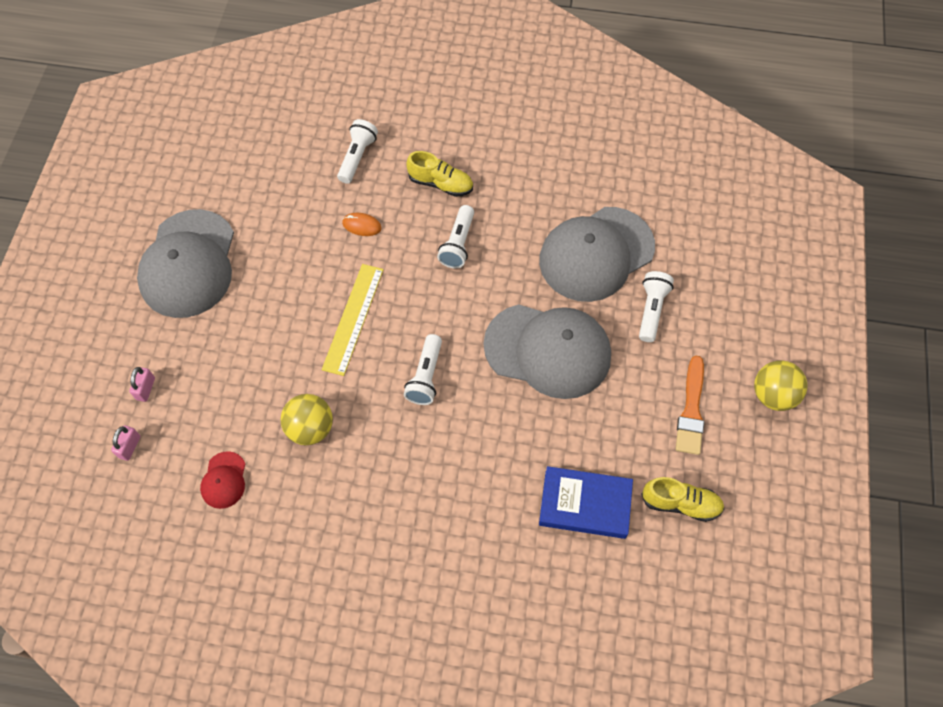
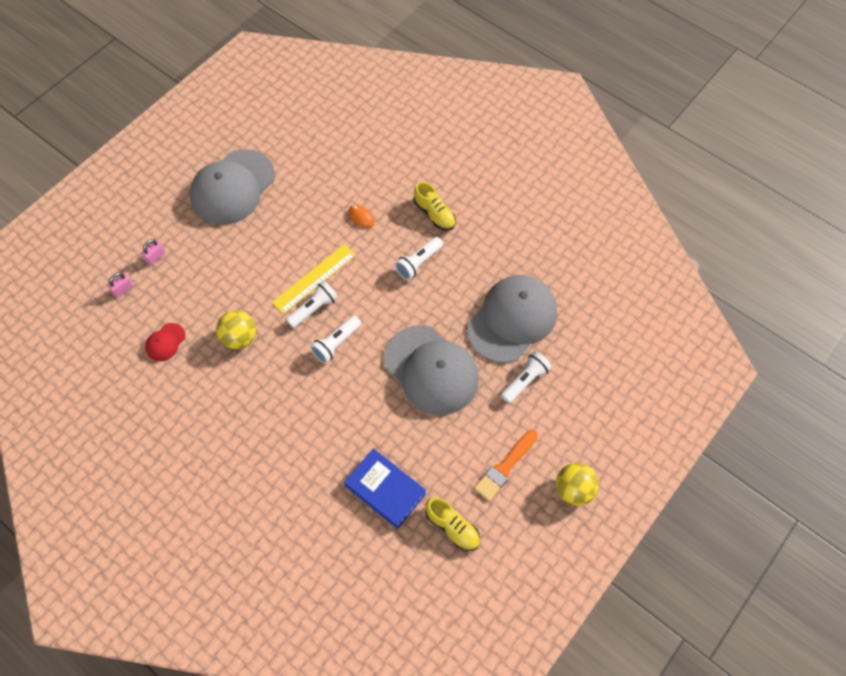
camera: 30 degrees right, 0 degrees up
white flashlight [337,119,378,184] -> white flashlight moved to [286,281,338,328]
grey cap [539,207,655,302] -> grey cap turned 135 degrees clockwise [467,275,557,363]

